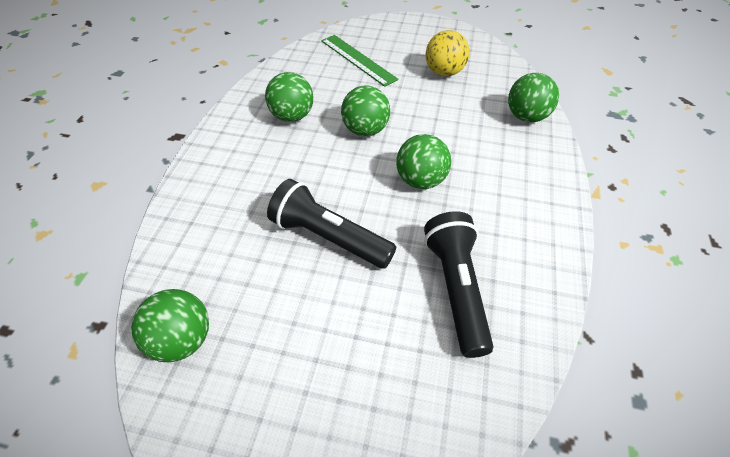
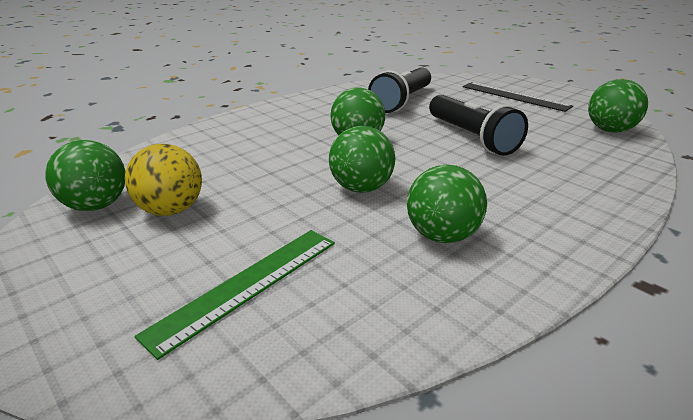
camera: 145 degrees left, 20 degrees down
green ruler [321,35,399,87] -> green ruler turned 45 degrees clockwise [135,230,335,360]
green ball [508,73,559,122] -> green ball moved to [45,140,125,211]
none -> black ruler [463,82,573,112]

